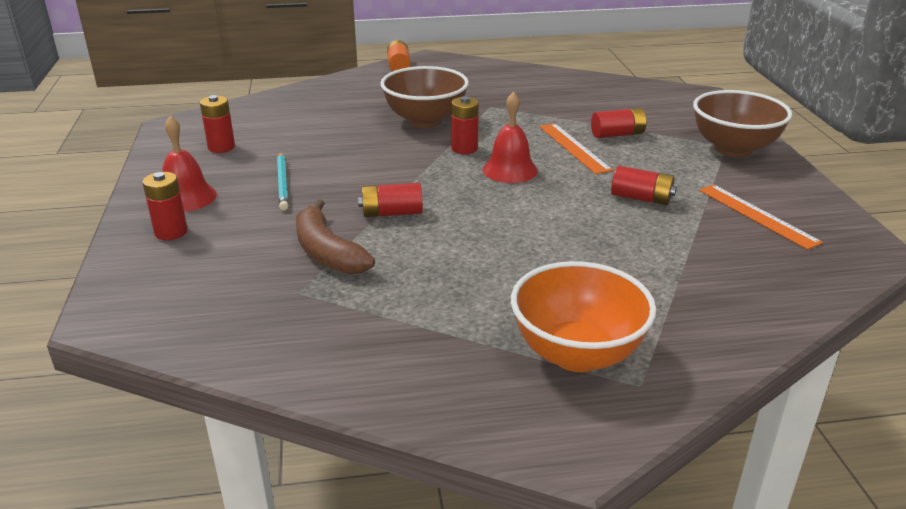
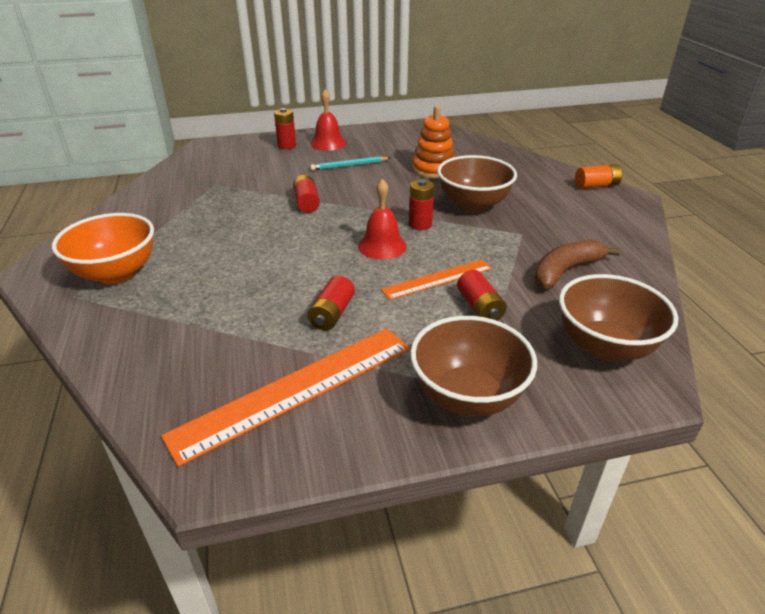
camera: 85 degrees right, 5 degrees up
red battery [200,95,235,153] -> none
brown banana [296,200,375,274] -> brown banana moved to [534,239,621,289]
orange ruler [699,185,823,250] -> orange ruler [161,328,410,467], size x1.73
none -> orange stacking toy [412,106,454,178]
none -> brown bowl [559,274,678,361]

